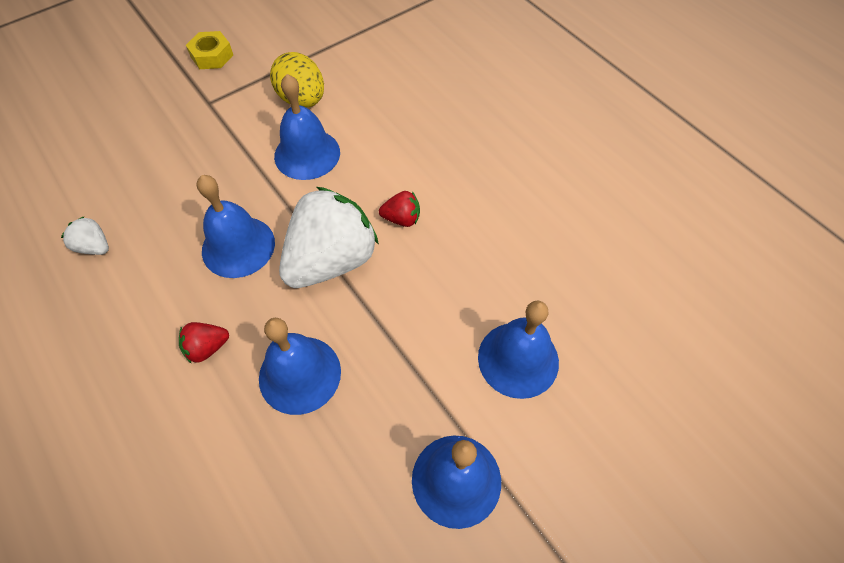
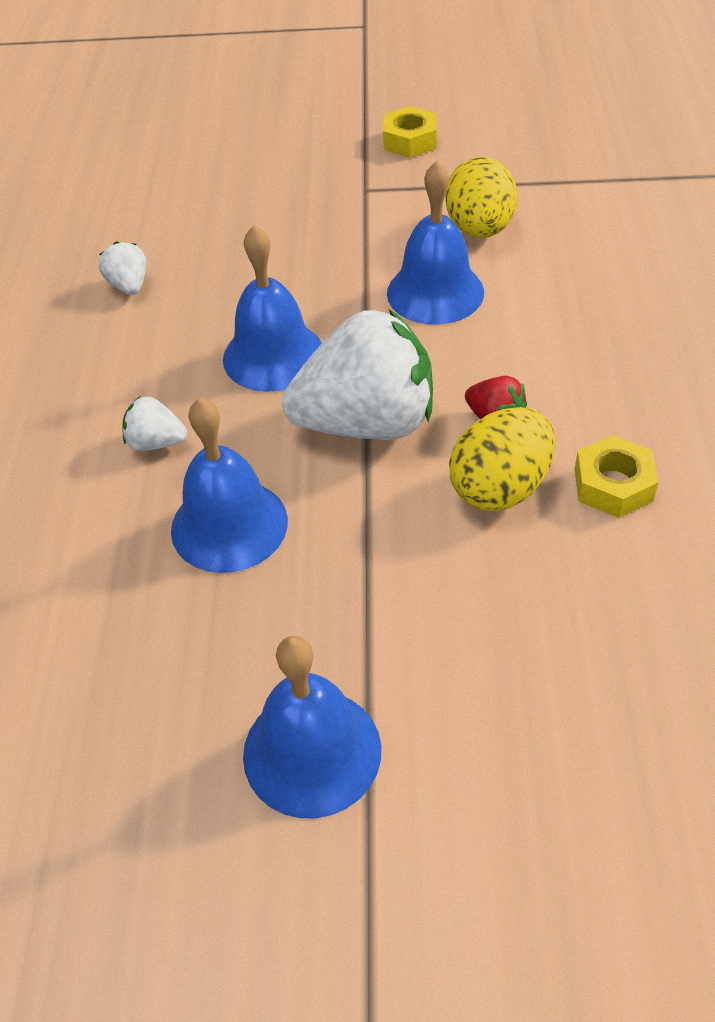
camera: 40 degrees right, 10 degrees down
red strawberry [179,322,229,364] -> white strawberry [123,397,187,451]
blue bell [478,300,559,399] -> none
none -> yellow egg [449,407,555,511]
none -> yellow nut [574,435,659,518]

